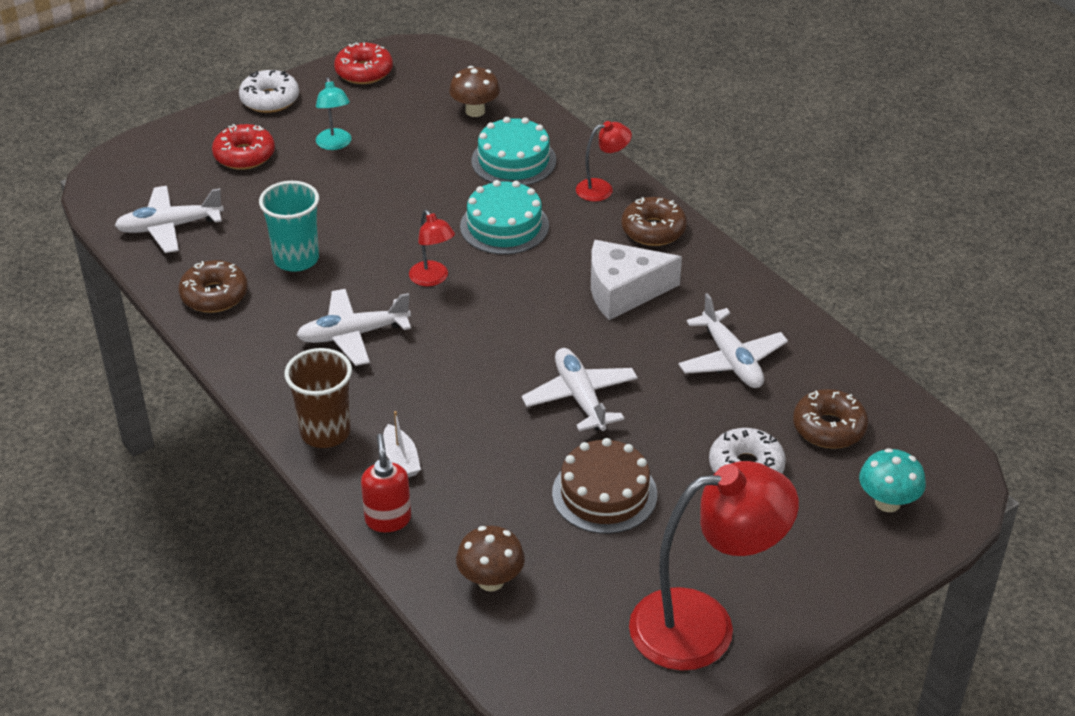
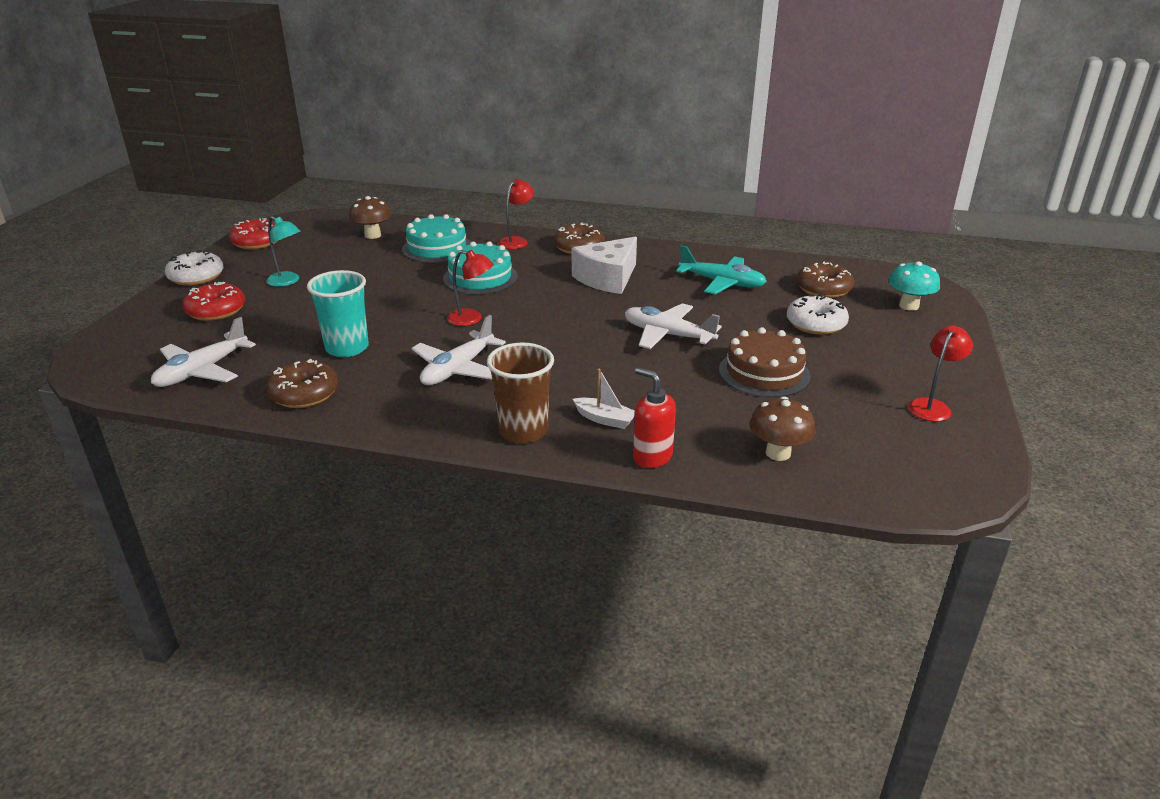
camera: 40 degrees left, 10 degrees down
red lamp [629,461,799,671] -> red lamp [908,326,973,421], size x0.47
white plane [678,293,788,388] -> turquoise plane [676,245,767,294]

